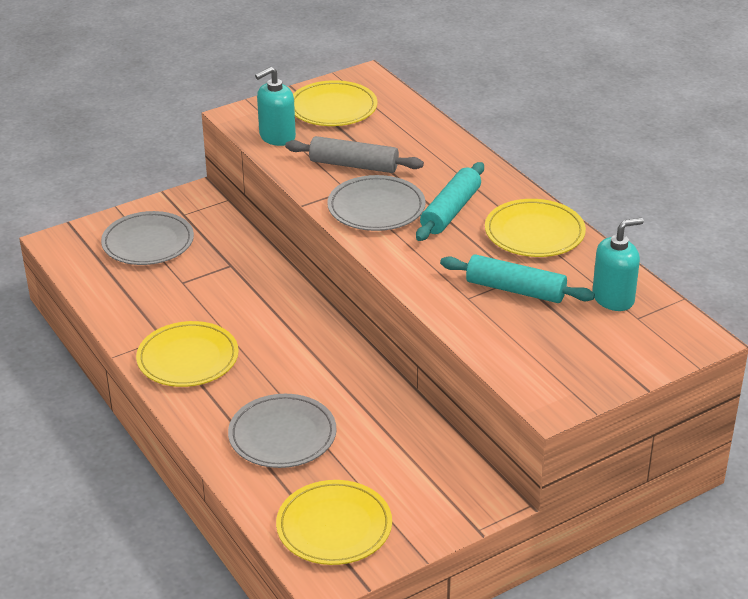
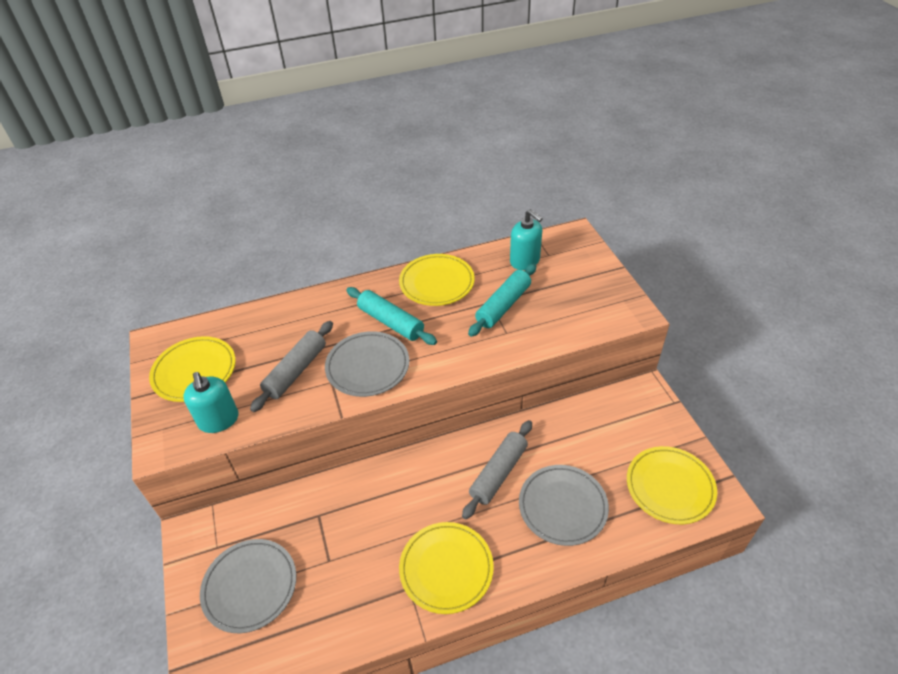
camera: 75 degrees left, 10 degrees up
turquoise soap dispenser [592,218,644,311] -> turquoise soap dispenser turned 150 degrees clockwise [510,209,543,270]
none -> grey rolling pin [462,420,532,519]

